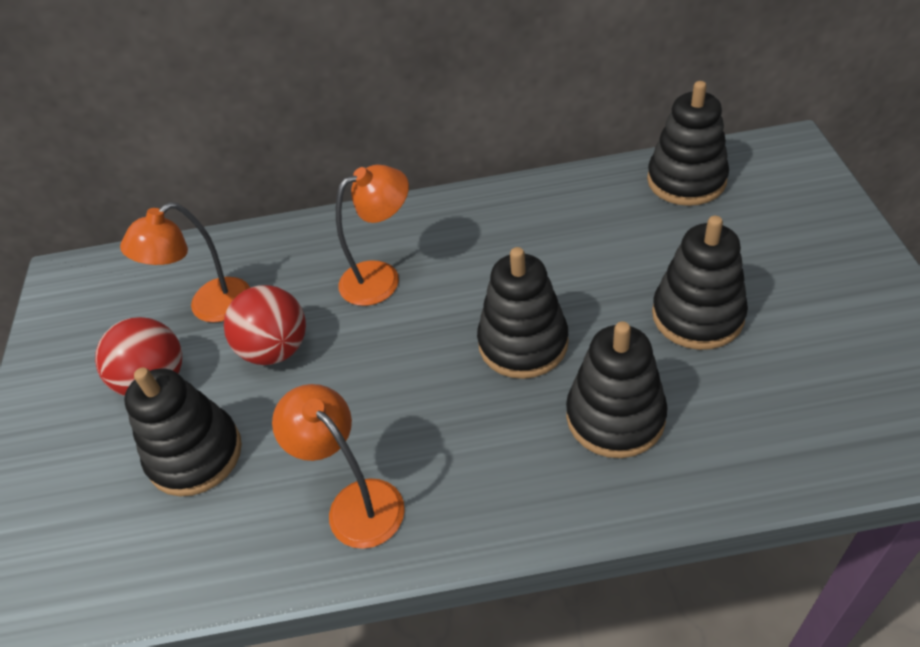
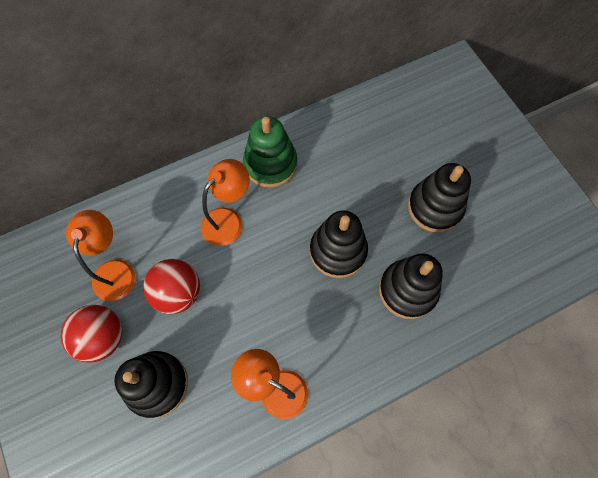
camera: 25 degrees left, 20 degrees up
orange lamp [120,202,250,323] -> orange lamp turned 150 degrees clockwise [66,210,136,301]
black stacking toy [647,81,729,206] -> none
none -> green stacking toy [243,116,297,188]

